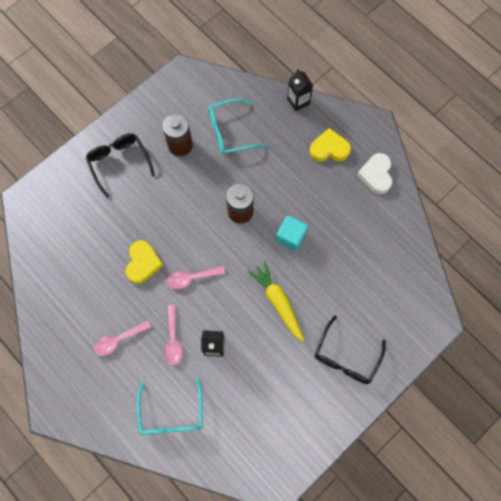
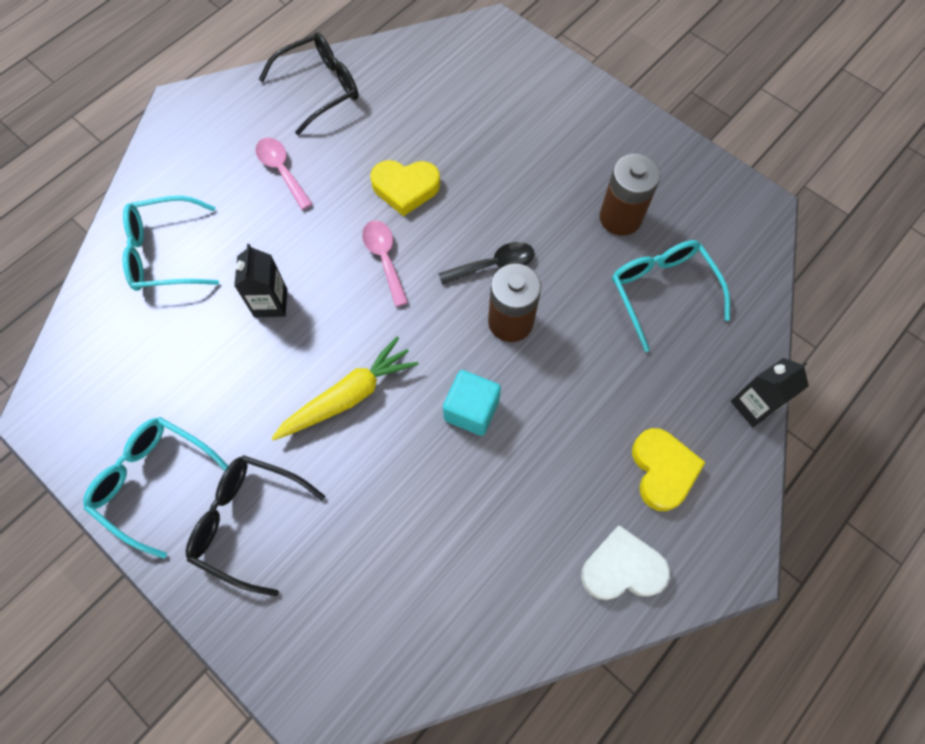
camera: 85 degrees right, 5 degrees down
black glasses [86,134,155,198] -> black glasses moved to [259,32,359,135]
pink spoon [164,305,183,365] -> none
none -> turquoise glasses [83,417,228,559]
none -> black spoon [438,242,534,285]

